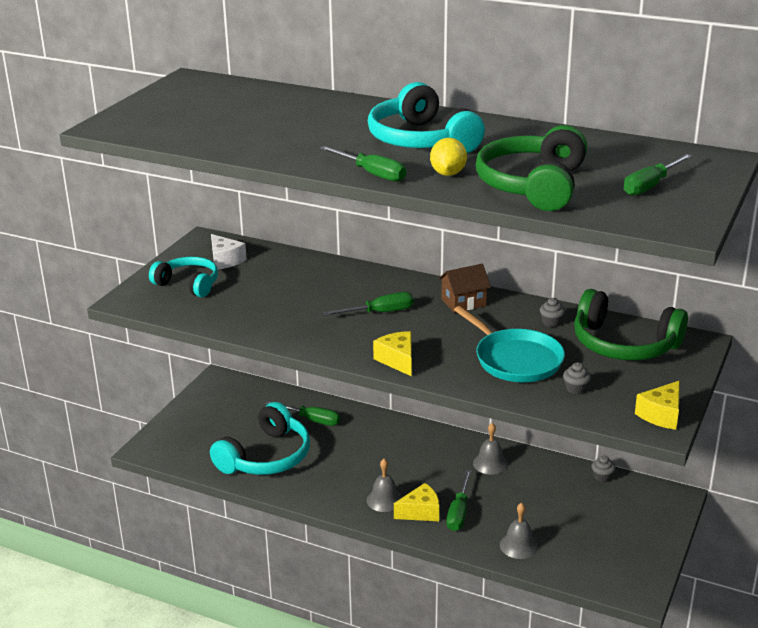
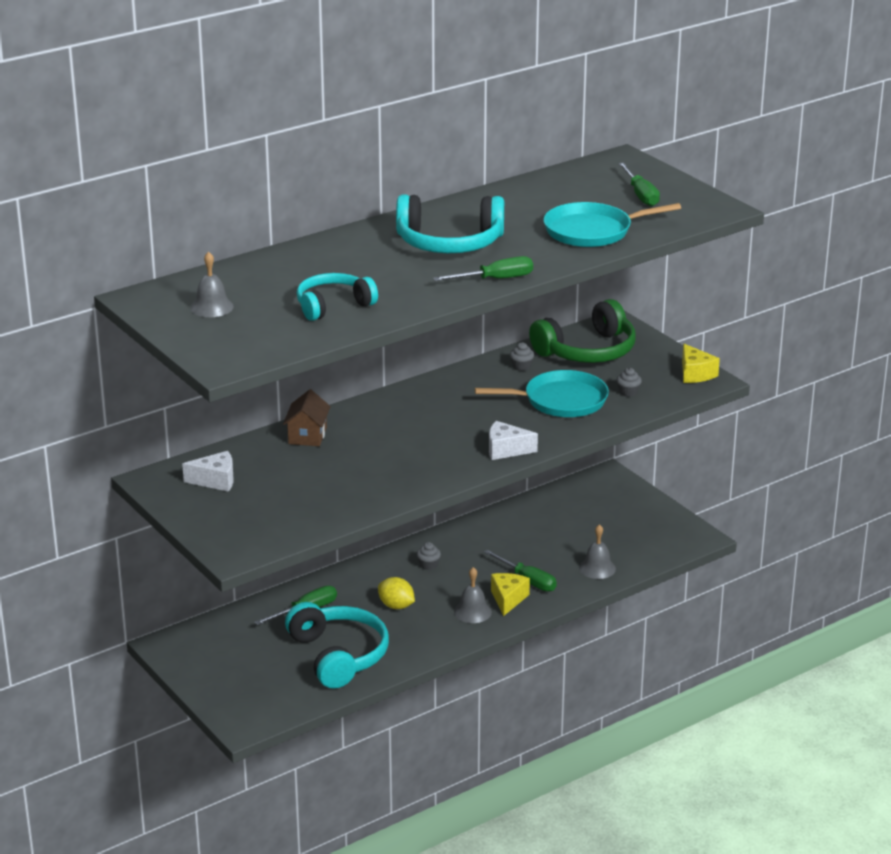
camera: 60 degrees left, 0 degrees up
turquoise headphones [149,257,218,297] -> turquoise headphones moved to [297,273,378,321]
green screwdriver [323,292,414,316] -> none
yellow cheese [373,331,412,376] -> white cheese [489,421,538,460]
yellow lemon [430,138,467,176] -> yellow lemon moved to [378,577,415,609]
brown house [438,264,491,313] -> brown house moved to [283,389,331,446]
grey bell [473,423,508,475] -> grey bell moved to [190,251,234,317]
green headphones [476,125,587,211] -> turquoise pan [544,202,681,247]
grey cupcake [592,455,615,482] -> grey cupcake moved to [417,542,441,570]

